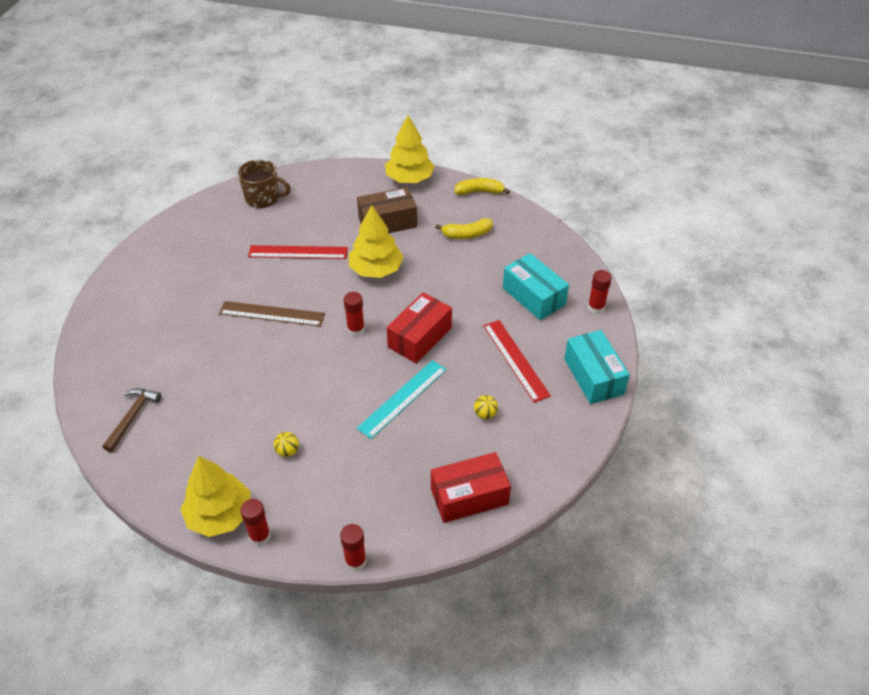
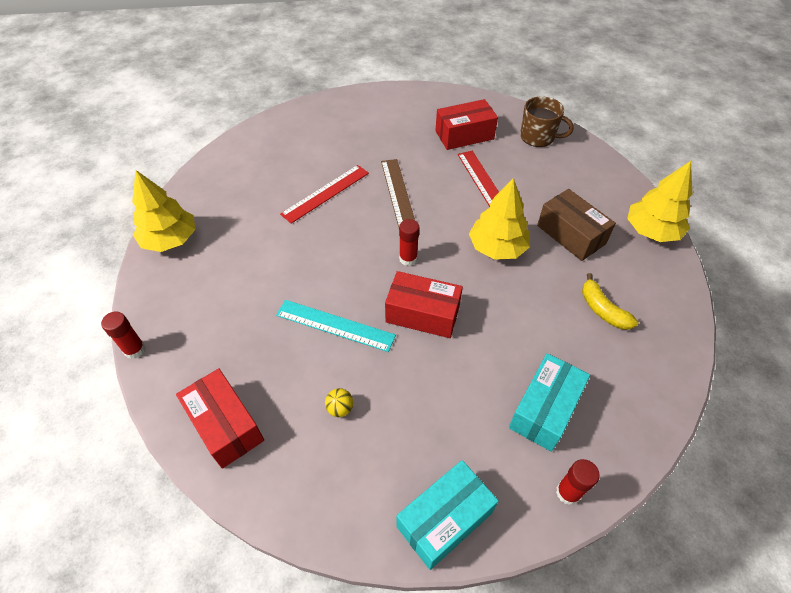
camera: 70 degrees right, 5 degrees up
brown hammer [103,388,161,452] -> none
brown mug [238,159,291,208] -> brown mug turned 60 degrees counterclockwise [520,96,574,147]
red glue stick [240,499,271,546] -> none
yellow ball [274,432,299,457] -> none
yellow banana [454,178,510,195] -> none
red ruler [483,320,551,403] -> red ruler moved to [280,165,369,224]
none -> red box [435,99,498,150]

